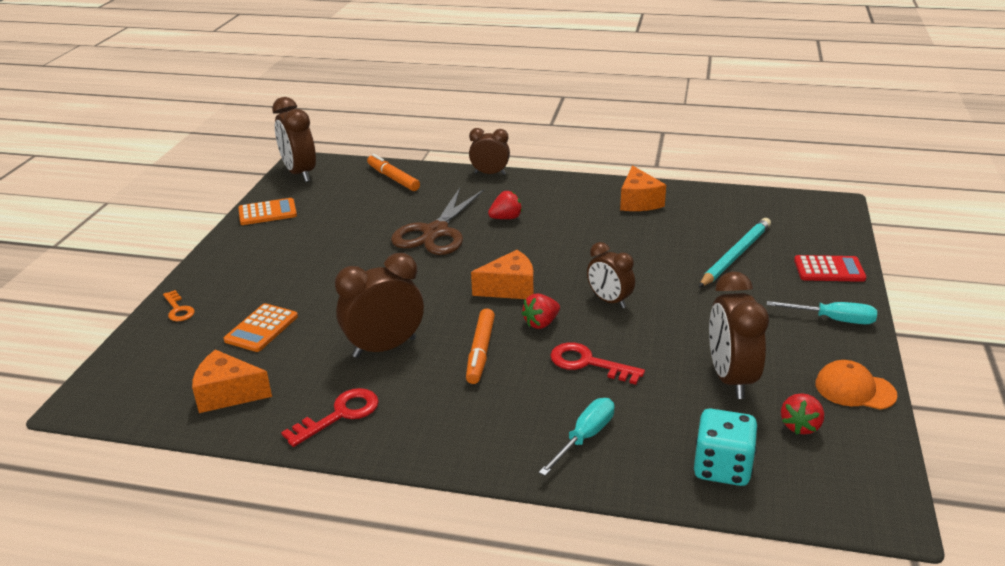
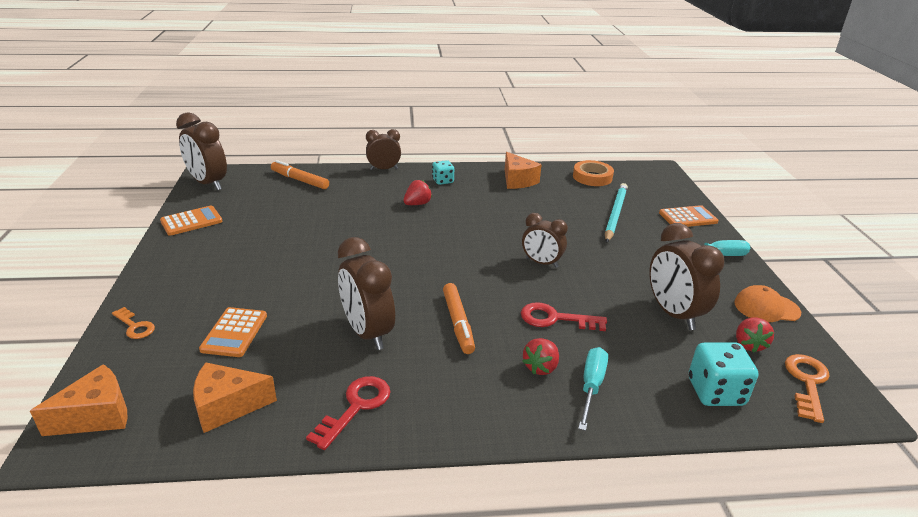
camera: 20 degrees left, 0 degrees up
brown clock [335,253,424,358] -> brown clock turned 75 degrees counterclockwise [337,237,395,350]
brown scissors [391,188,484,255] -> none
orange cheese [471,250,534,299] -> orange cheese moved to [30,364,127,436]
red strawberry [521,294,560,329] -> red strawberry moved to [522,338,559,375]
red calculator [794,255,866,282] -> orange calculator [659,205,718,227]
none -> turquoise dice [432,160,454,185]
none -> orange tape [573,160,614,186]
none -> orange key [785,354,830,423]

